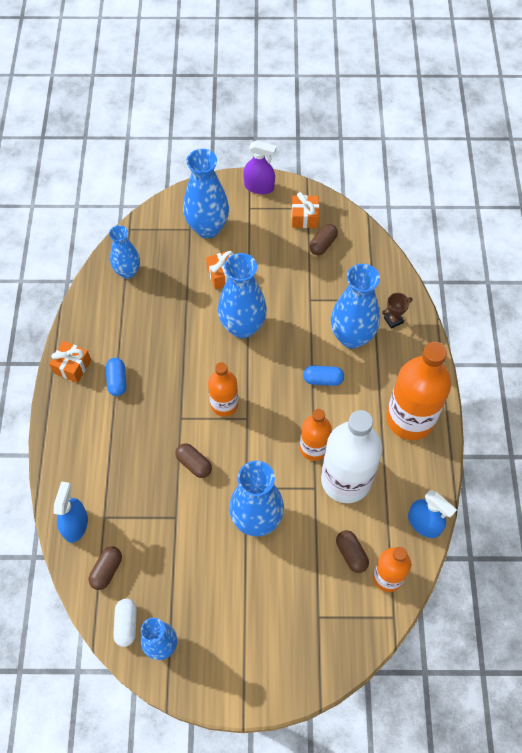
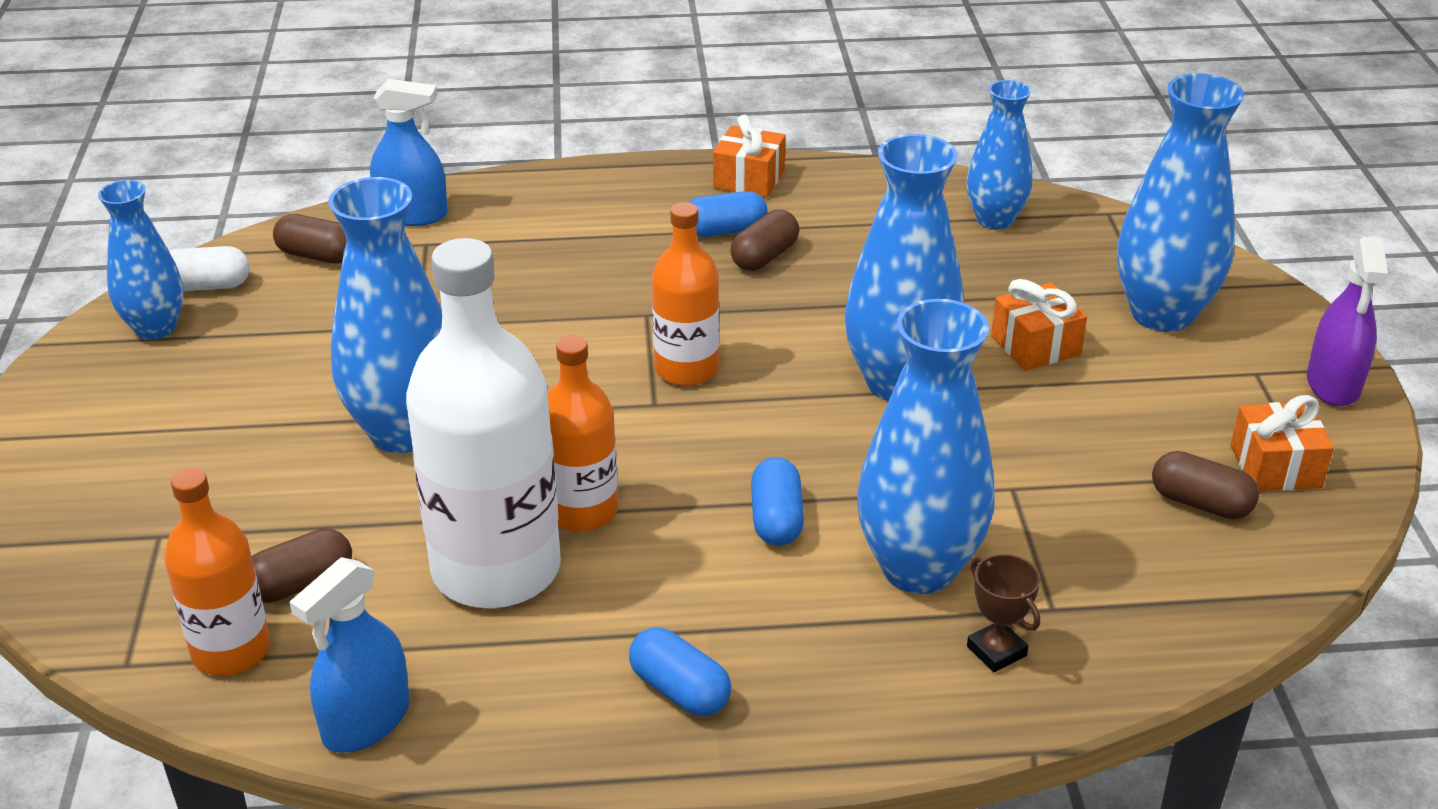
camera: 85 degrees right, 25 degrees down
brown capsule [175,443,212,478] -> brown capsule moved to [730,210,799,271]
orange bottle [386,342,451,440] -> blue capsule [629,627,731,716]

